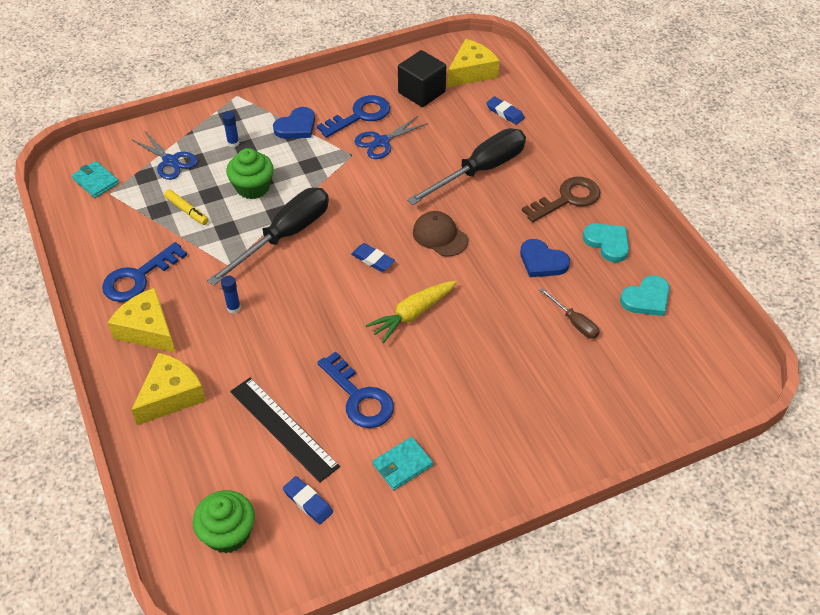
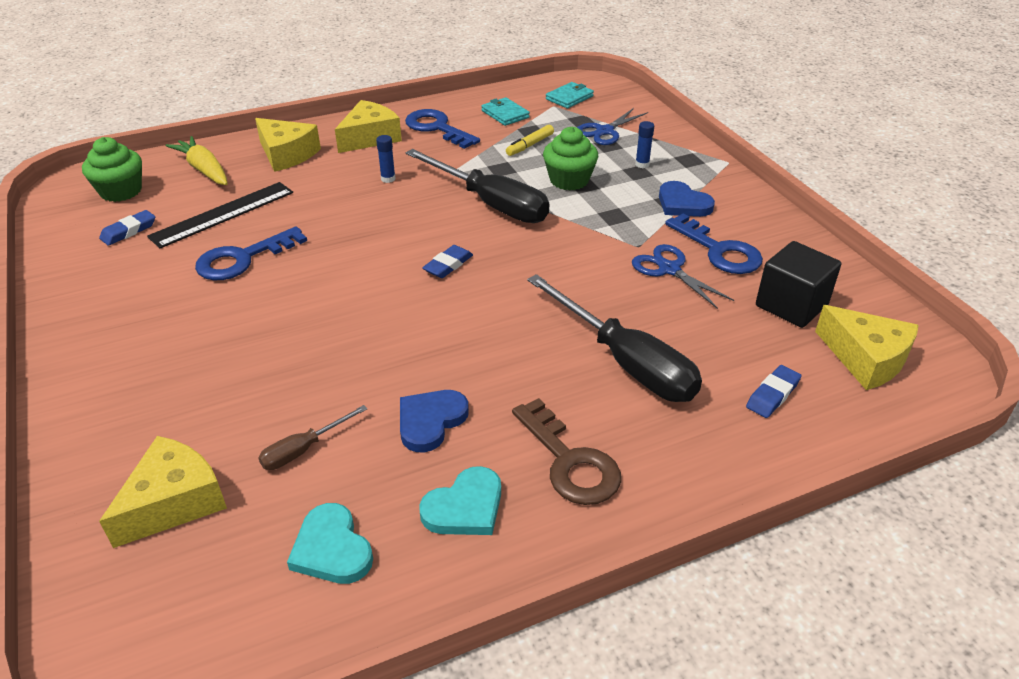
camera: 90 degrees right, 10 degrees down
yellow carrot [366,280,457,343] -> yellow carrot moved to [166,136,228,185]
turquoise wallet [373,437,433,490] -> turquoise wallet moved to [481,97,530,126]
brown cap [413,211,468,257] -> none
none -> yellow cheese [99,436,227,548]

